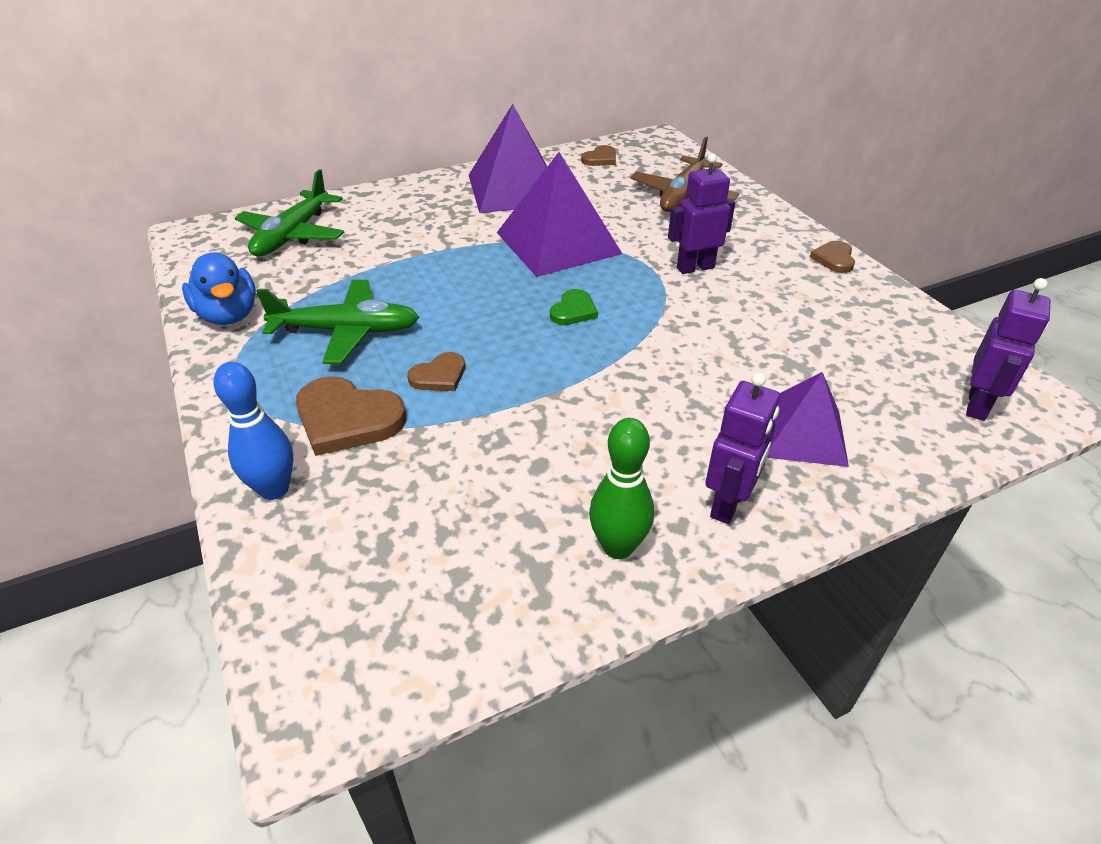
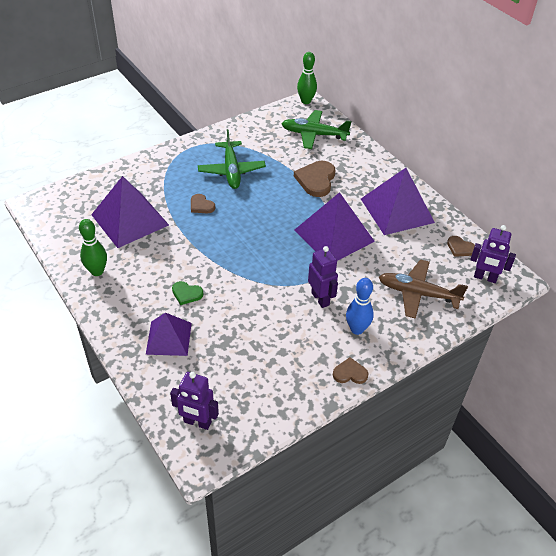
camera: 80 degrees right, 5 degrees up
blue duck [182,252,256,325] -> none
blue bowling pin [214,362,293,500] -> blue bowling pin moved to [346,278,374,335]
brown heart [296,376,406,456] -> brown heart moved to [294,161,335,197]
green heart [550,289,598,325] -> green heart moved to [172,281,203,305]
purple robot [705,372,780,524] -> purple robot moved to [470,225,516,283]
none -> purple pyramid [91,176,169,248]
none -> green bowling pin [297,52,317,104]

